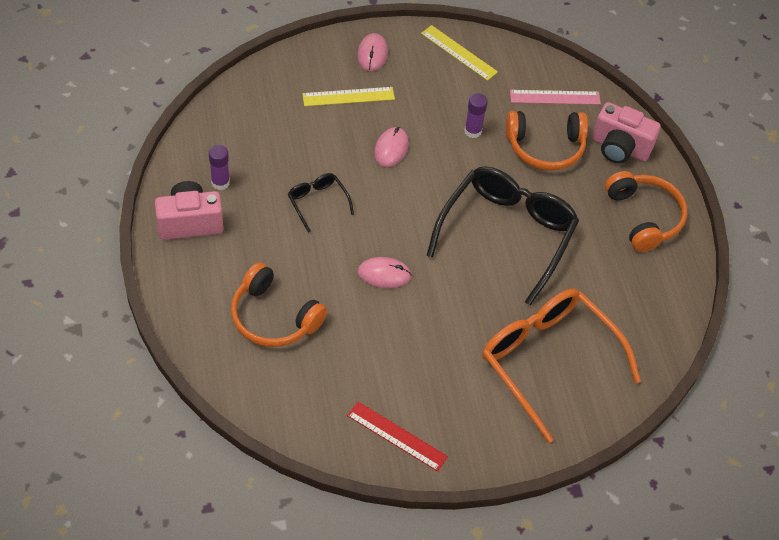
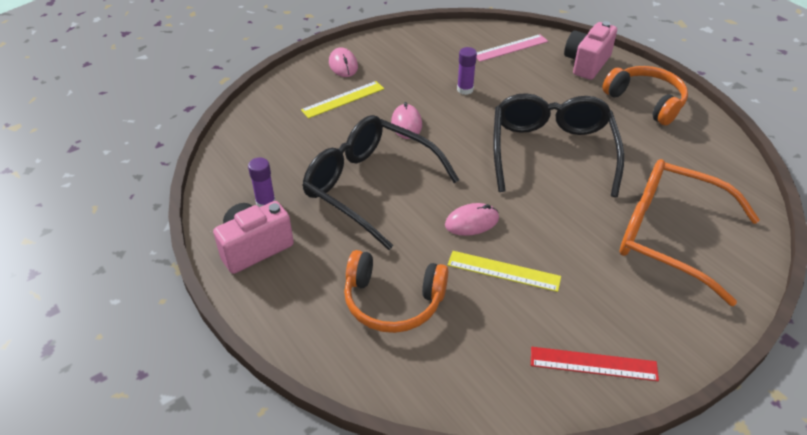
camera: 20 degrees left, 10 degrees down
black glasses [288,173,354,233] -> black glasses [302,115,459,250], size x2.22
yellow ruler [421,25,498,81] -> yellow ruler moved to [448,251,561,292]
orange headphones [506,111,588,171] -> none
pink camera [592,102,661,163] -> pink camera turned 120 degrees clockwise [564,21,617,80]

